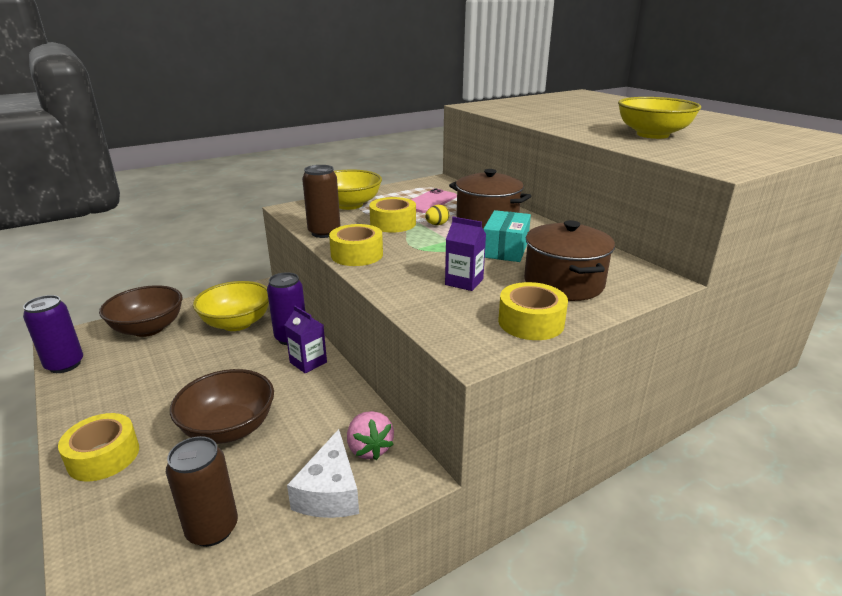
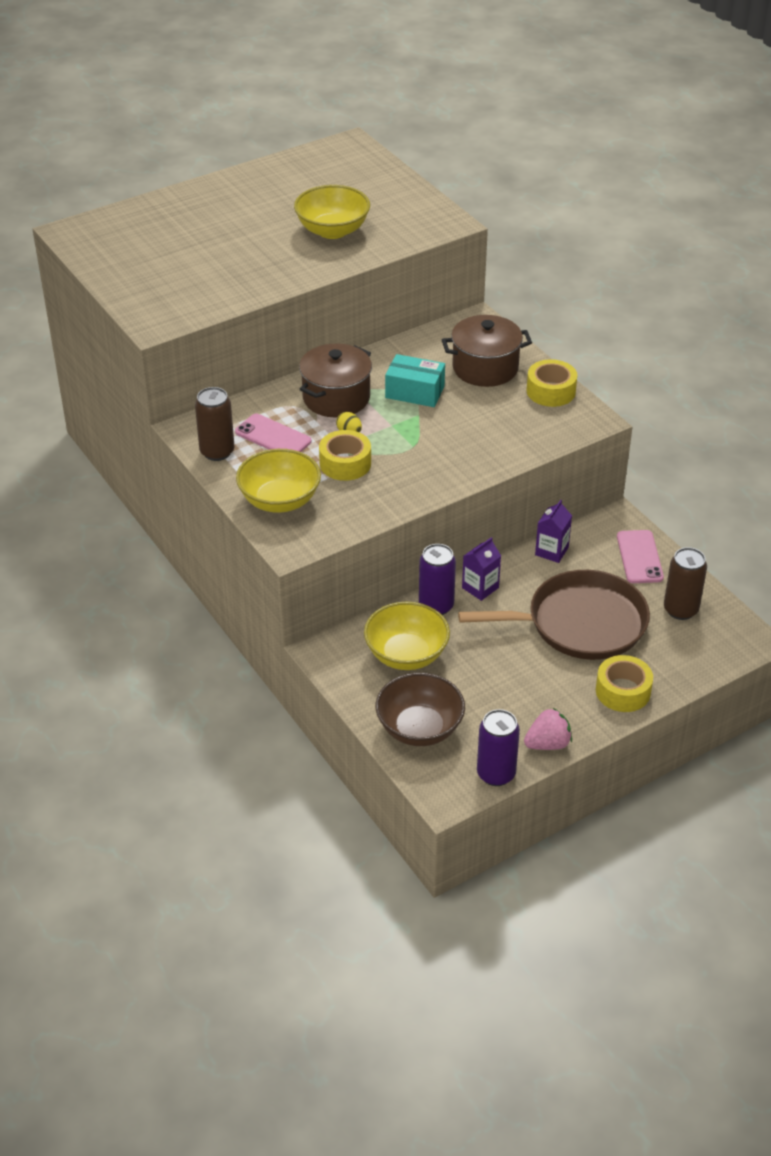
camera: 90 degrees left, 15 degrees up
brown bowl [170,369,274,444] -> brown pan [458,570,650,660]
white cheese [287,429,359,518] -> pink phone [617,530,664,583]
brown can [302,165,341,238] -> brown can moved to [195,387,234,461]
yellow tape [329,224,383,266] -> none
pink strawberry [347,411,394,460] -> pink strawberry moved to [524,708,572,750]
purple carton [445,217,486,291] -> purple carton moved to [535,500,572,563]

